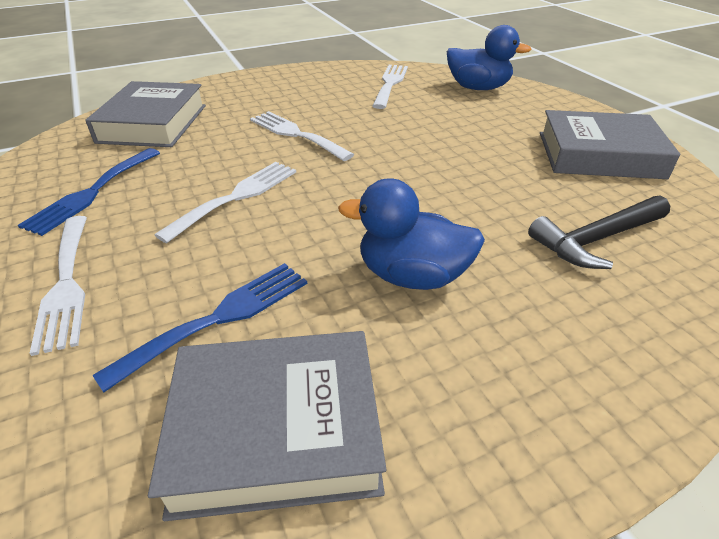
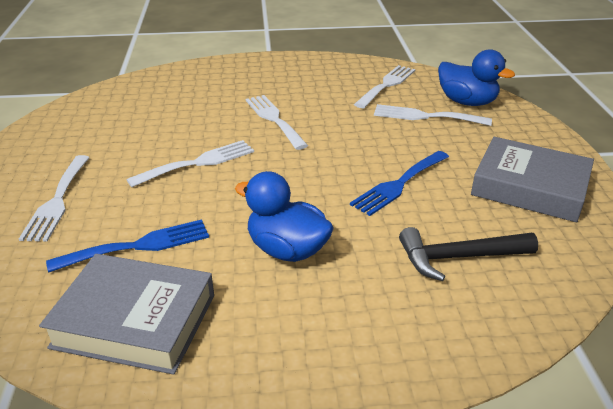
camera: 20 degrees right, 5 degrees down
blue fork [18,148,160,236] -> blue fork moved to [350,151,449,216]
grey book [85,81,206,147] -> none
none -> white fork [374,104,492,126]

